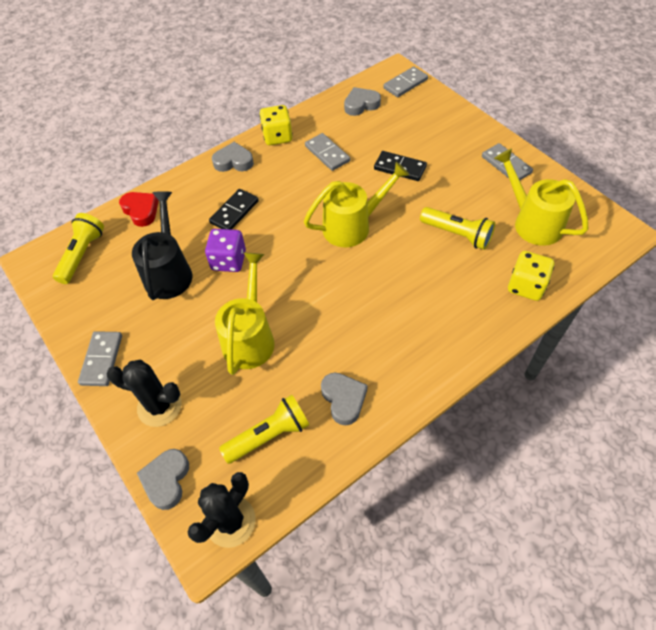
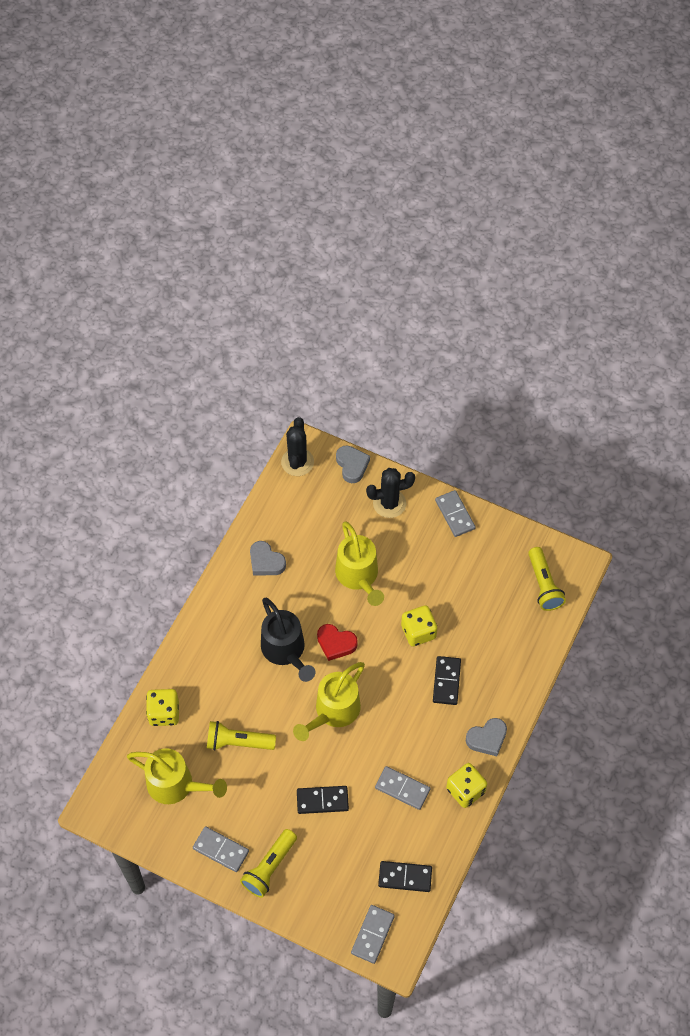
camera: 150 degrees right, 5 degrees up
red heart [119,192,159,227] -> red heart moved to [317,624,358,661]
black watering can [132,191,192,300] -> black watering can moved to [261,598,315,682]
purple dice [205,229,246,272] -> yellow dice [401,605,437,647]
yellow flashlight [219,395,309,464] -> yellow flashlight moved to [240,829,297,898]
grey heart [344,87,381,116] -> black domino [378,861,432,892]

